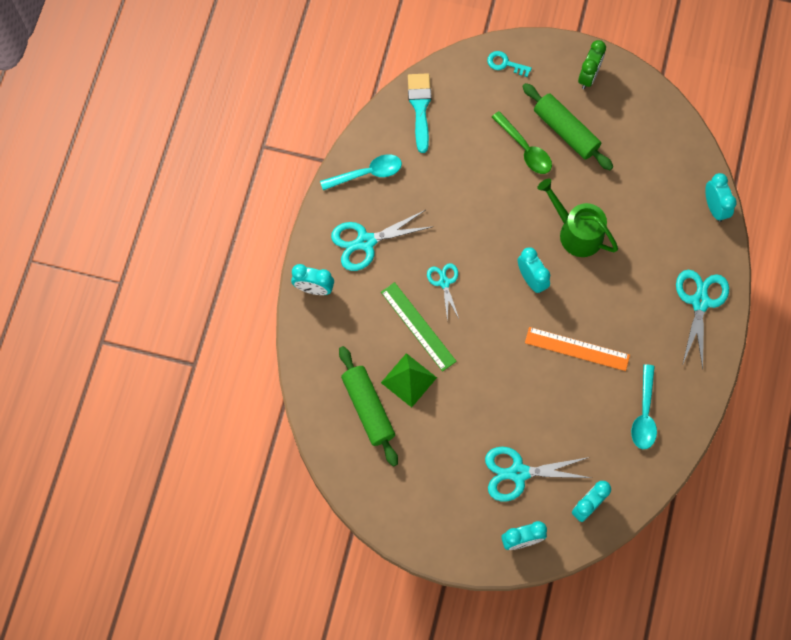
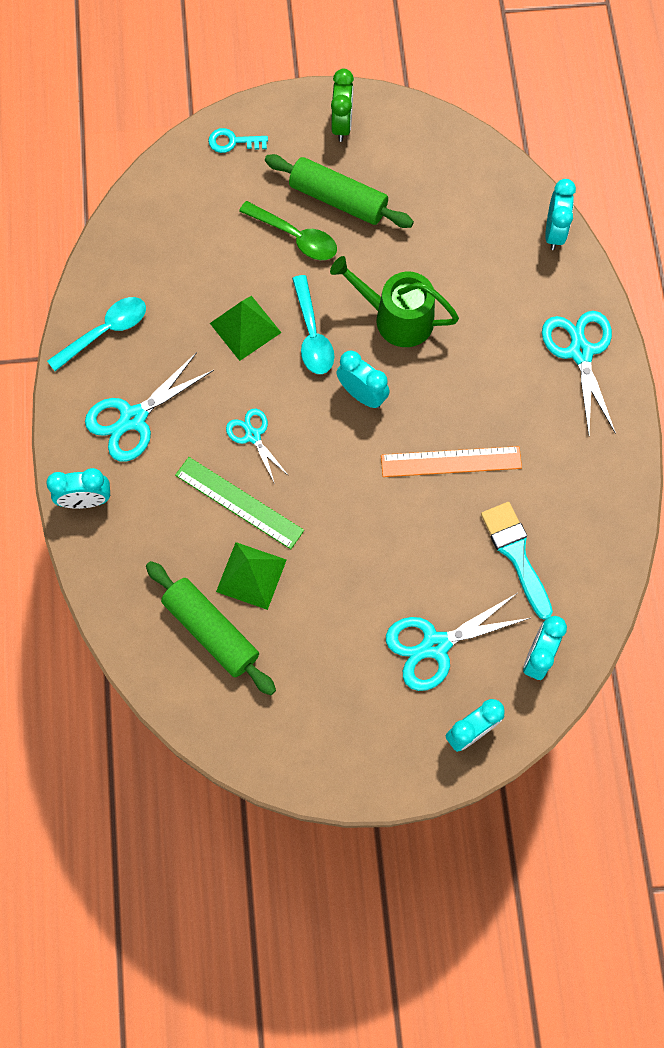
camera: 20 degrees left, 0 degrees up
turquoise brush [408,73,432,153] -> turquoise brush moved to [481,502,553,620]
turquoise spoon [631,364,657,449] -> turquoise spoon moved to [292,275,334,374]
turquoise clock [705,173,737,222] -> turquoise clock turned 45 degrees clockwise [545,179,576,250]
none -> green pyramid [210,296,282,361]

